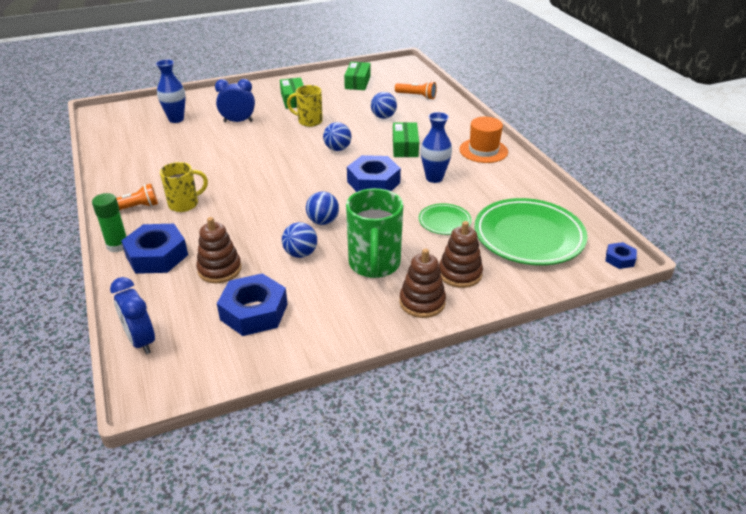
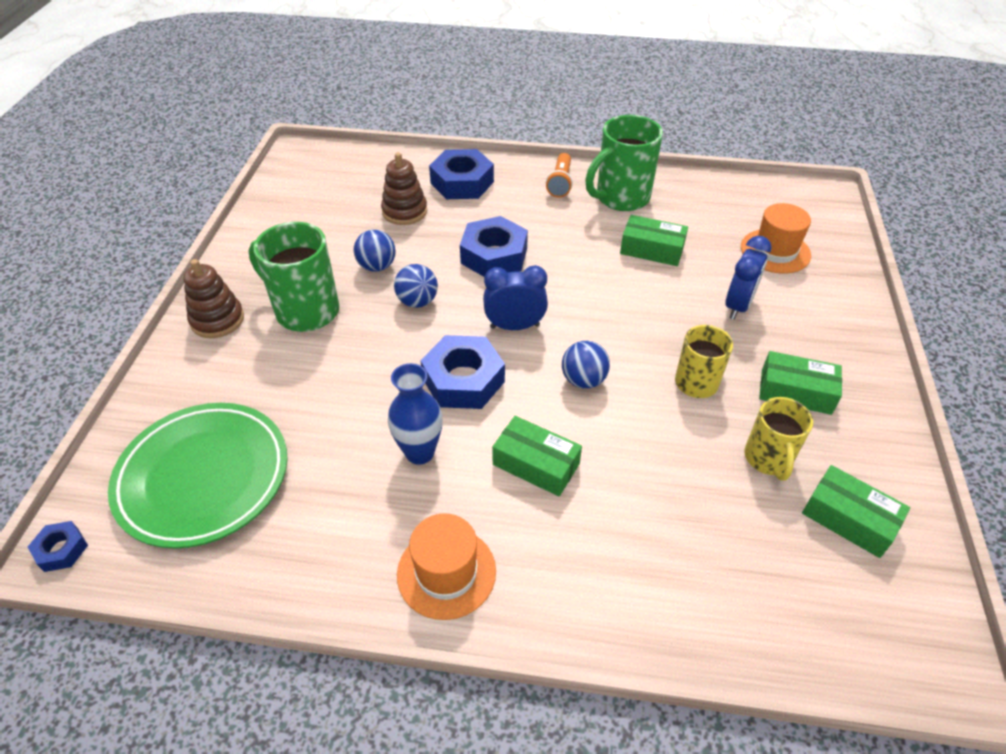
camera: 120 degrees right, 10 degrees up
green glue stick [92,193,127,252] -> none
blue clock [110,277,155,354] -> blue clock moved to [483,265,548,330]
blue vase [156,60,185,123] -> orange hat [741,203,811,274]
yellow mug [160,162,208,212] -> yellow mug moved to [744,397,813,481]
blue nut [217,273,288,336] -> blue nut moved to [460,216,528,277]
blue ball [371,92,397,119] -> none
orange flashlight [395,81,437,100] -> none
green plate [419,203,472,235] -> none
brown stacking toy [439,221,483,288] -> none
none -> green mug [585,115,663,211]
none -> green box [620,215,688,266]

